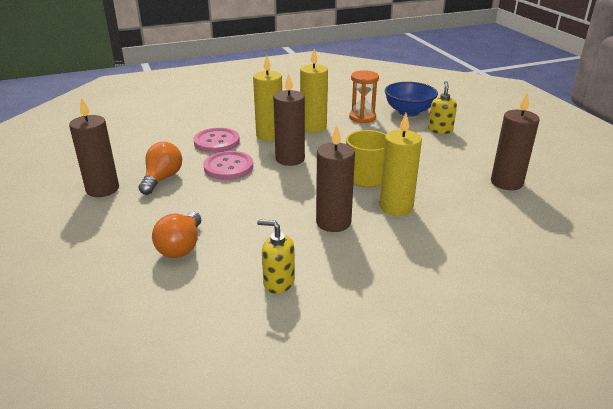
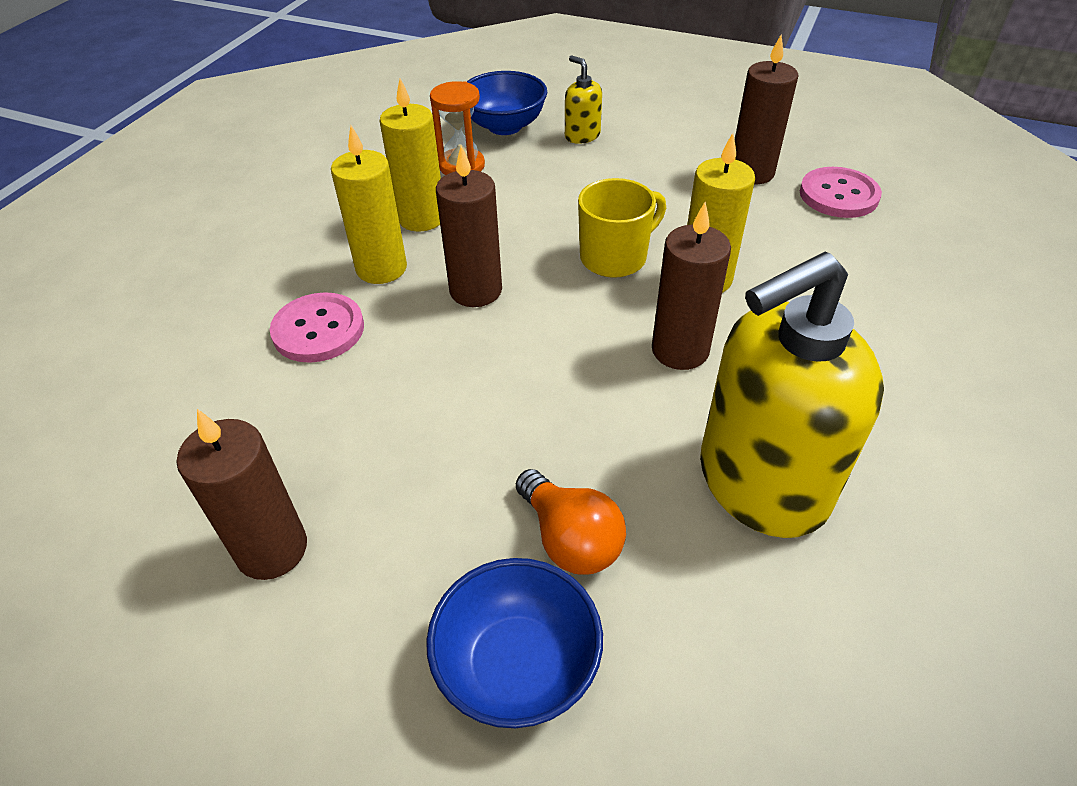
camera: 45 degrees left, 15 degrees up
orange light bulb [138,142,182,195] -> none
pink button [204,151,253,180] -> pink button moved to [800,167,882,218]
yellow soap dispenser [257,219,295,294] -> yellow soap dispenser [700,252,884,538], size x2.35
none -> blue bowl [426,558,603,728]

